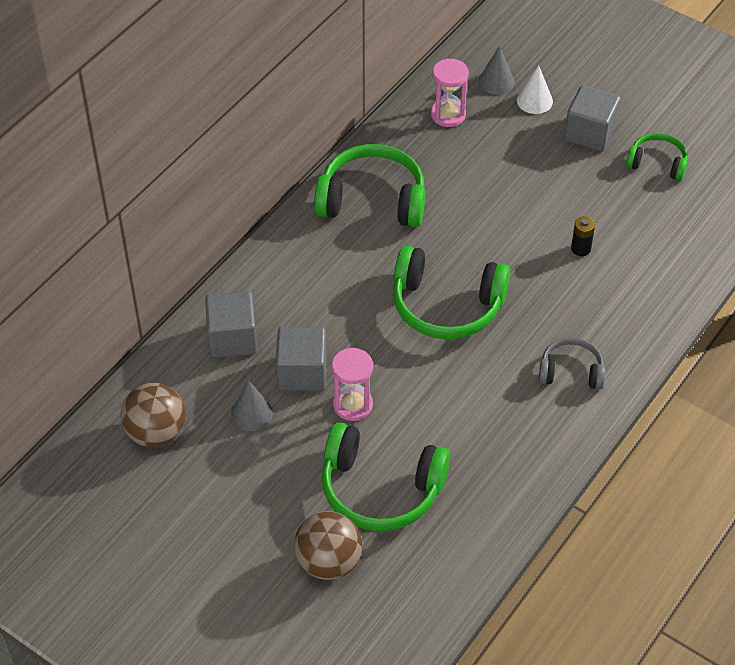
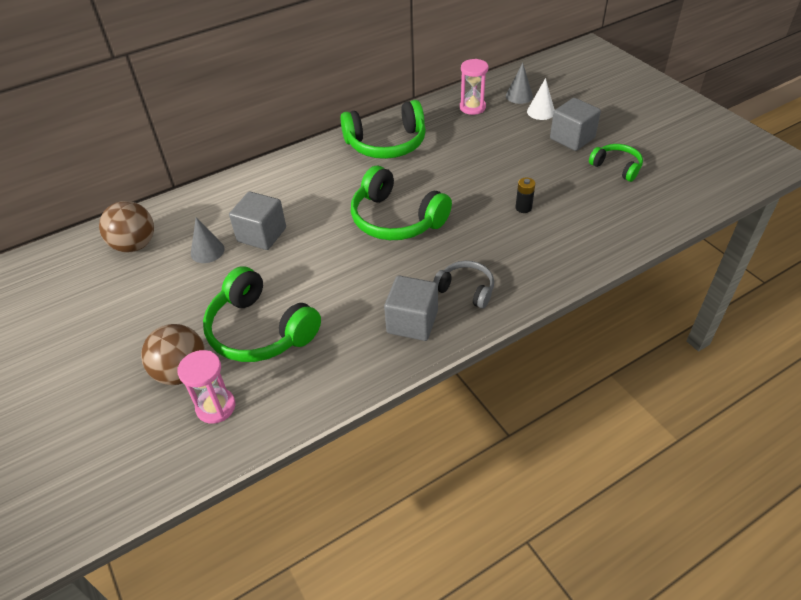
camera: 25 degrees right, 5 degrees down
grey cube [205,291,257,357] -> grey cube moved to [384,275,438,341]
green headphones [314,144,425,227] -> green headphones turned 135 degrees clockwise [340,100,426,159]
pink hourglass [332,347,373,421] -> pink hourglass moved to [178,350,236,424]

